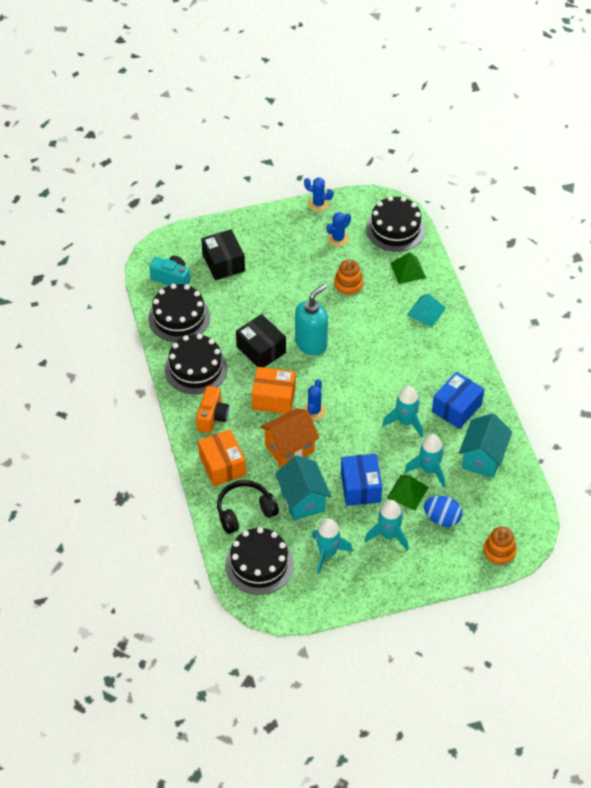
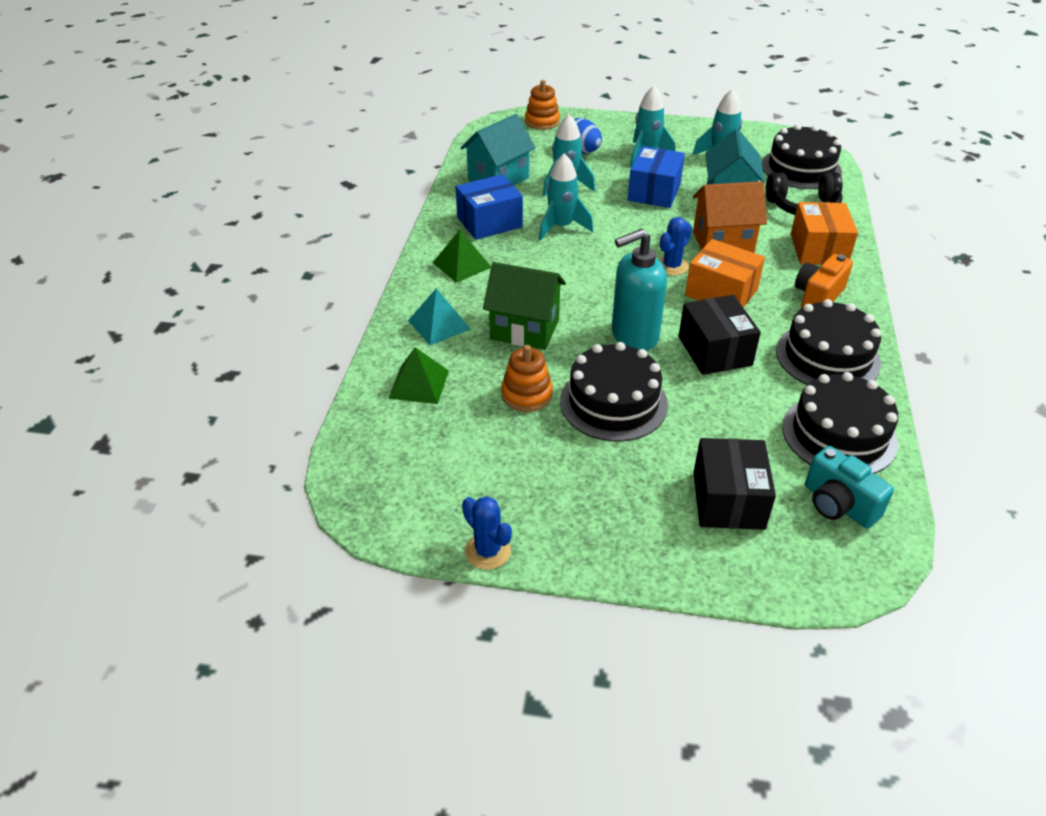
camera: 155 degrees left, 10 degrees down
blue cactus [327,212,351,247] -> none
black cake [366,196,425,252] -> black cake moved to [560,342,668,442]
green pyramid [387,475,429,510] -> green pyramid moved to [433,230,491,283]
none -> green house [483,262,566,350]

